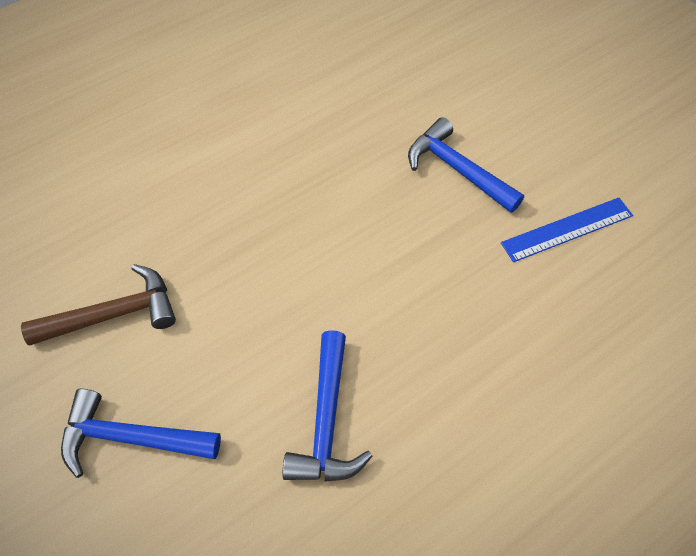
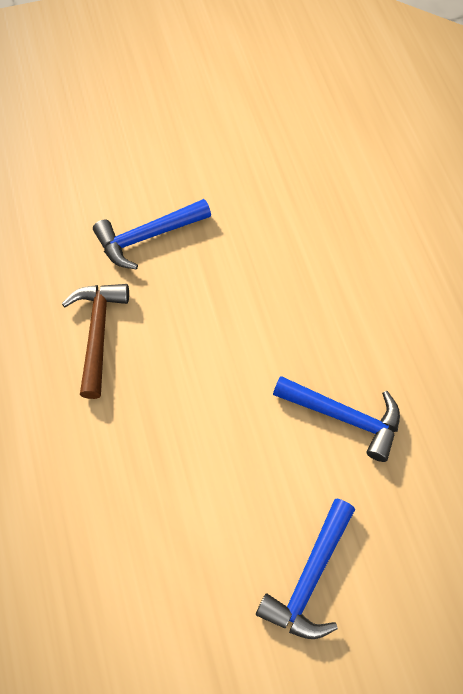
camera: 70 degrees left, 5 degrees up
brown hammer [21,264,176,346] -> brown hammer moved to [62,284,129,399]
blue ruler [501,198,633,262] -> none

